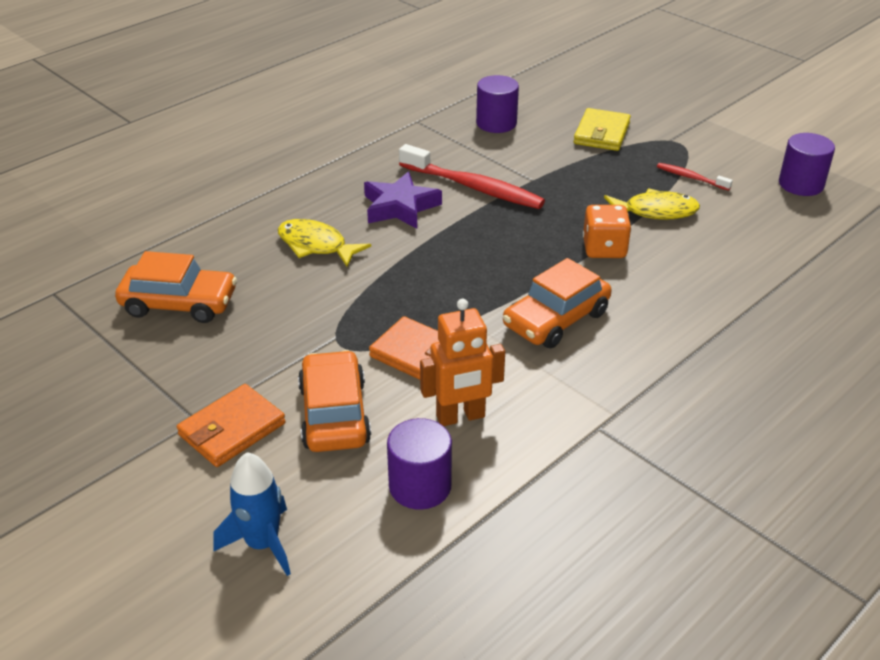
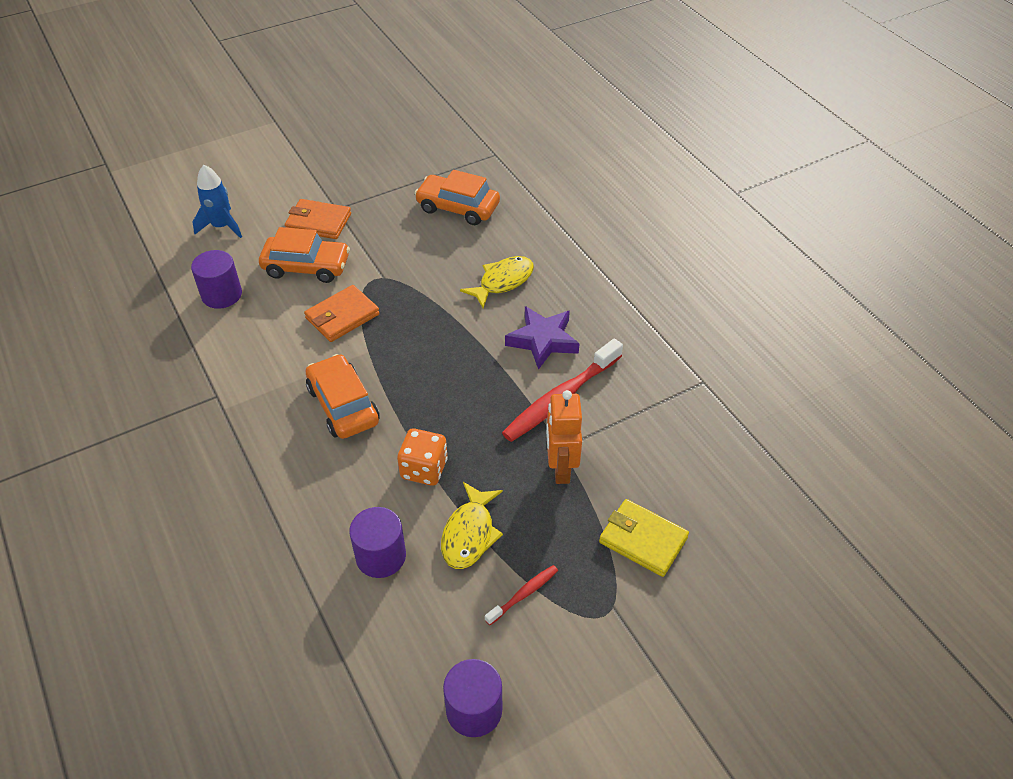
camera: 105 degrees right, 10 degrees up
orange car [115,251,237,323] -> orange car turned 90 degrees clockwise [415,170,500,225]
orange wallet [177,384,286,467] -> orange wallet turned 45 degrees counterclockwise [285,199,351,239]
orange robot [420,299,505,426] -> orange robot moved to [546,390,582,484]
purple cylinder [476,75,519,133] -> purple cylinder moved to [349,507,406,578]

